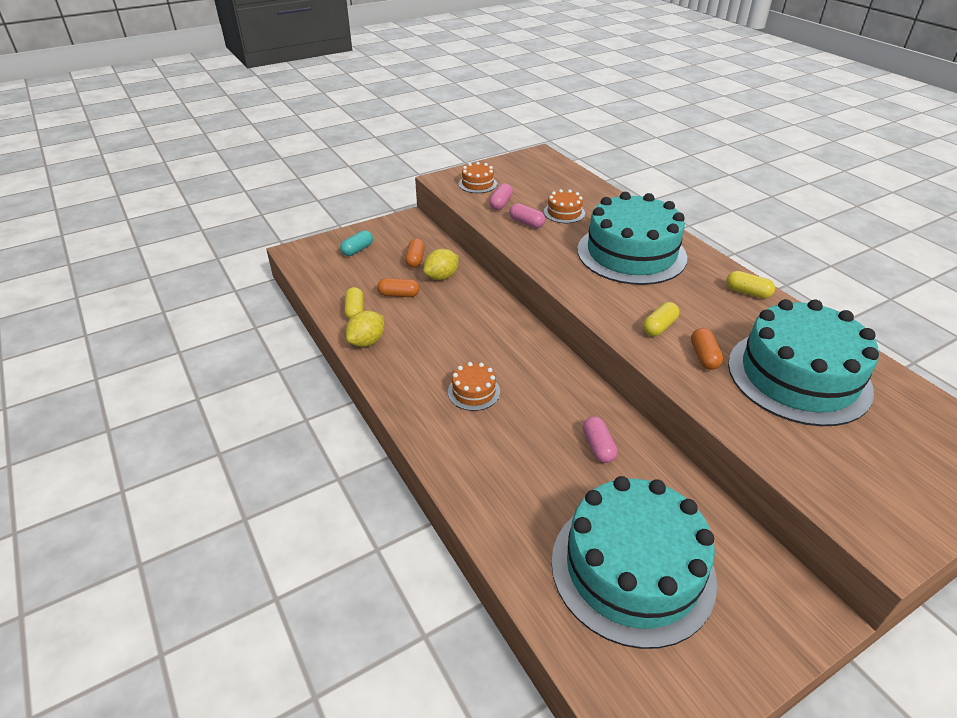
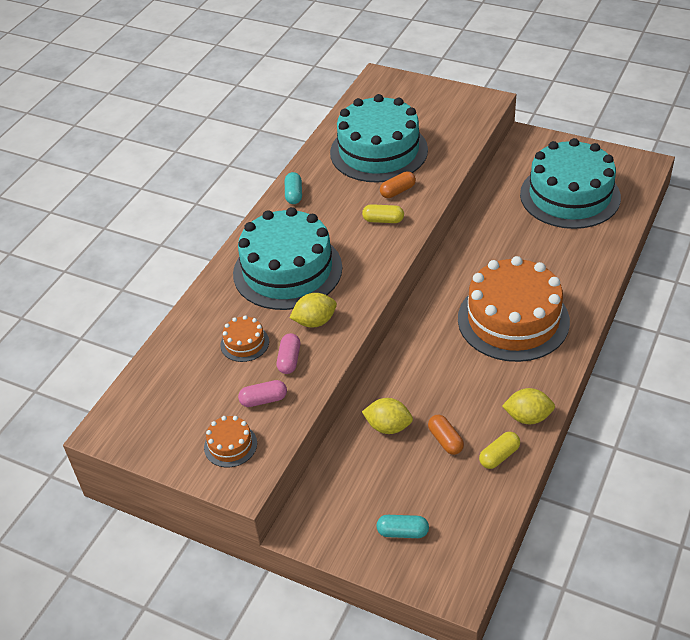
camera: 120 degrees left, 5 degrees up
orange capsule [405,239,425,268] -> none
orange cake [448,362,500,411] -> orange cake [458,256,570,362], size x2.39
pink capsule [583,416,617,463] -> none
yellow capsule [726,271,775,299] -> turquoise capsule [285,172,302,204]
none -> yellow lemon [290,293,337,327]

